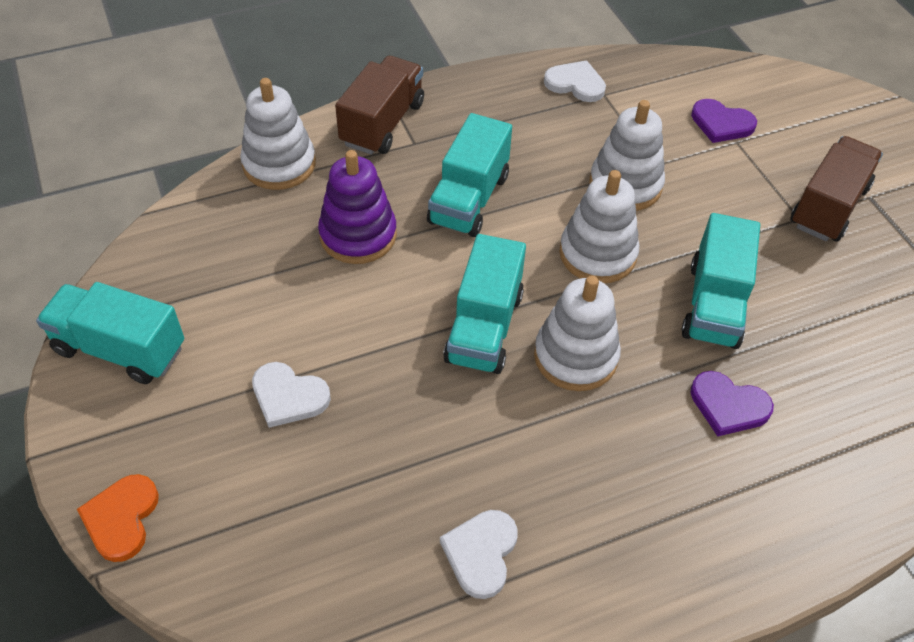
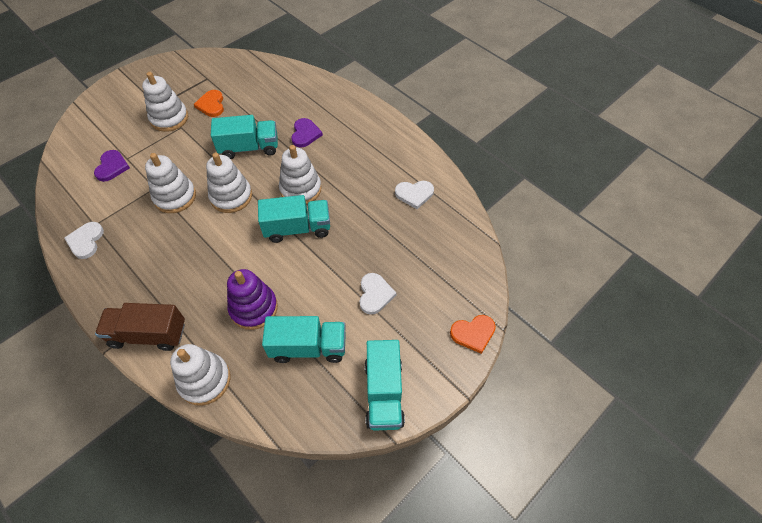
camera: 110 degrees left, 5 degrees up
turquoise truck [427,113,512,237] -> turquoise truck moved to [262,316,346,363]
brown truck [790,136,883,242] -> white stacking toy [142,72,188,132]
none -> orange heart [194,90,224,117]

